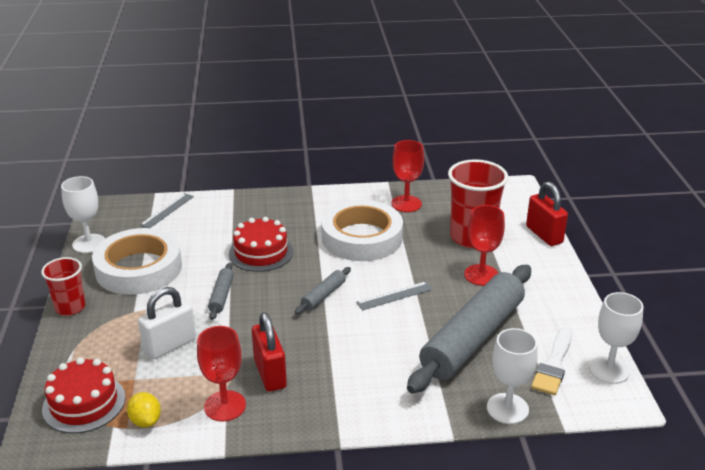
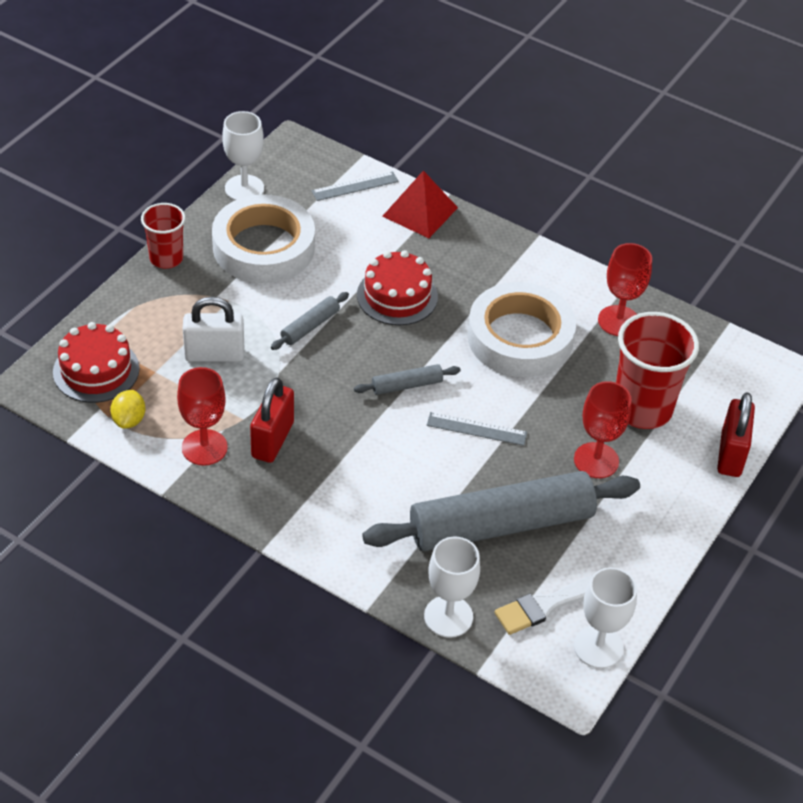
camera: 35 degrees right, 15 degrees up
none -> red pyramid [382,170,458,238]

